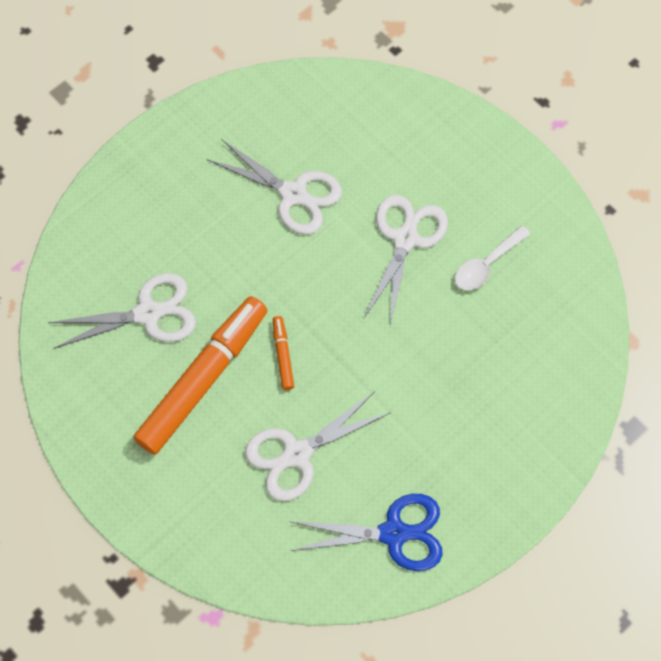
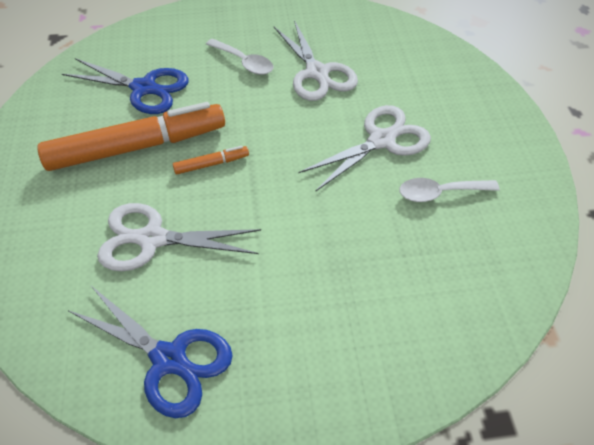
camera: 35 degrees right, 15 degrees down
white scissors [48,273,196,349] -> blue scissors [62,58,189,114]
orange marker [273,316,294,390] -> orange marker turned 45 degrees clockwise [173,146,249,175]
none -> white spoon [206,39,273,75]

